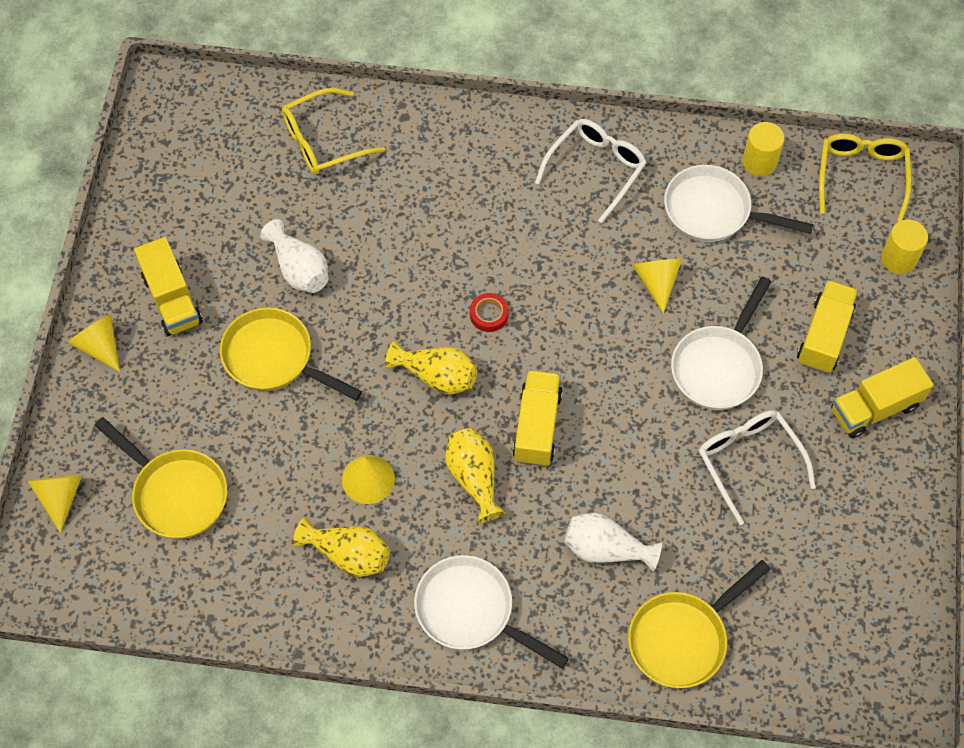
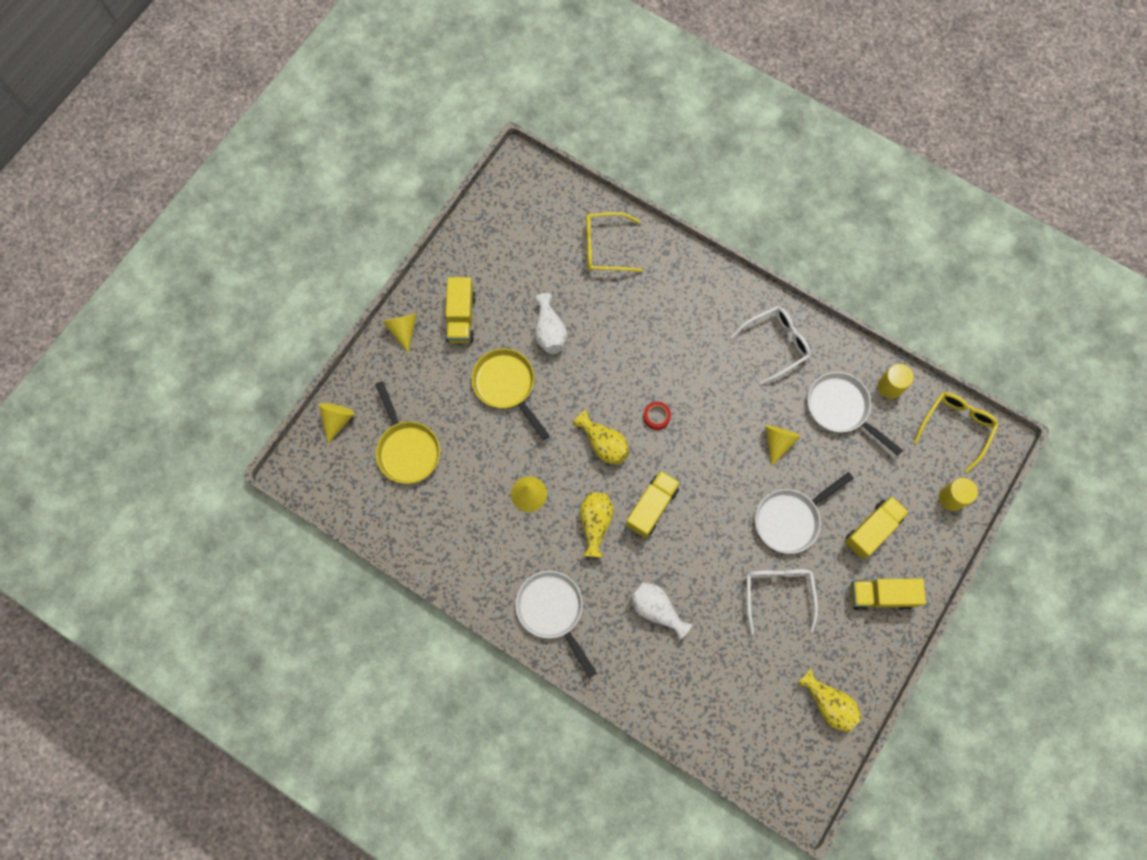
camera: 25 degrees right, 10 degrees up
yellow vase [293,517,390,577] -> yellow vase moved to [797,669,862,732]
yellow pan [628,560,770,688] -> none

